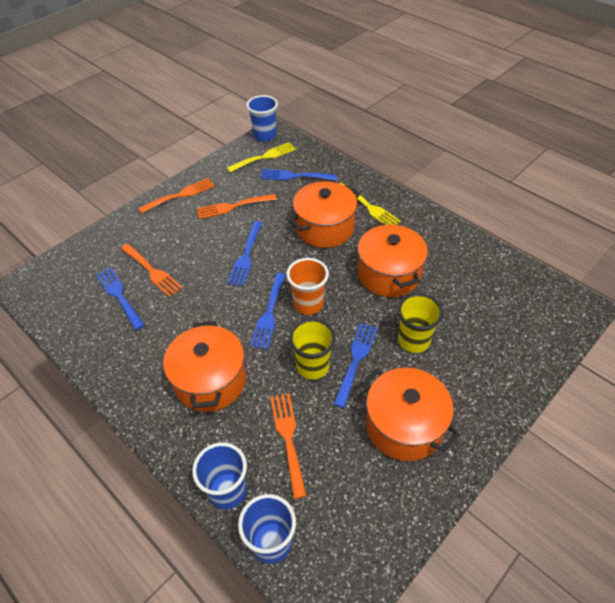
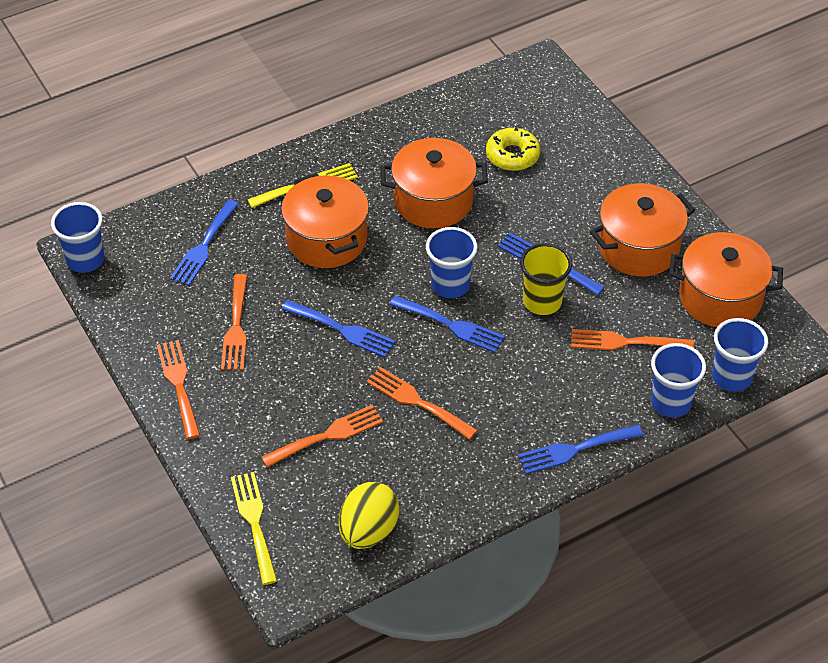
camera: 75 degrees left, 0 degrees up
blue fork [96,267,145,330] -> blue fork moved to [518,425,643,474]
orange pot [163,321,246,412] -> orange pot moved to [669,232,783,327]
yellow fork [227,142,296,173] -> yellow fork moved to [231,472,277,585]
orange cup [286,258,329,315] -> blue cup [426,227,478,298]
yellow cup [398,293,443,353] -> none
none -> yellow egg [339,482,399,549]
none -> orange fork [367,367,478,440]
none -> yellow donut [486,127,540,171]

